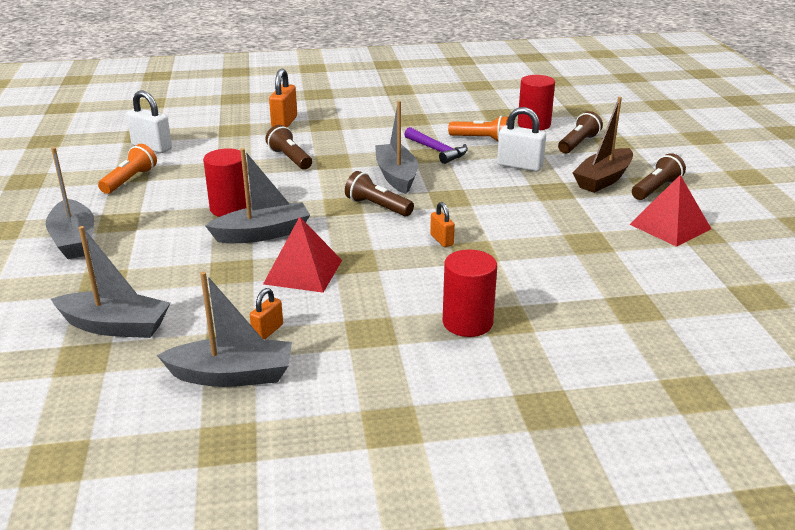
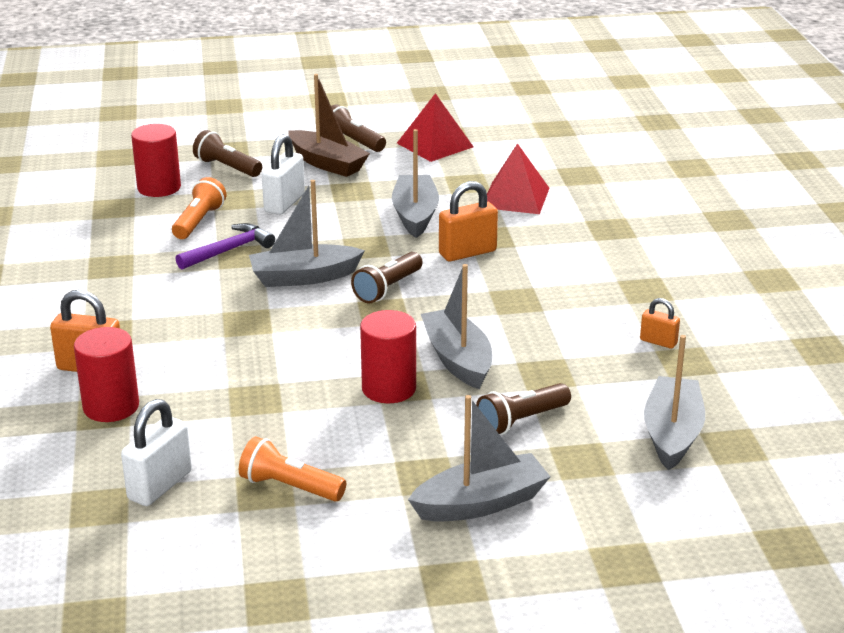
camera: 90 degrees left, 0 degrees up
grey boat [157,271,292,387] -> grey boat moved to [392,129,439,238]
red pyramid [263,217,342,293] -> red pyramid moved to [487,143,550,214]
brown flashlight [266,125,312,170] -> brown flashlight moved to [476,383,571,435]
orange padlock [430,202,455,247] -> orange padlock [439,181,498,261], size x1.73
red cylinder [443,249,497,337] -> red cylinder moved to [74,327,139,422]

